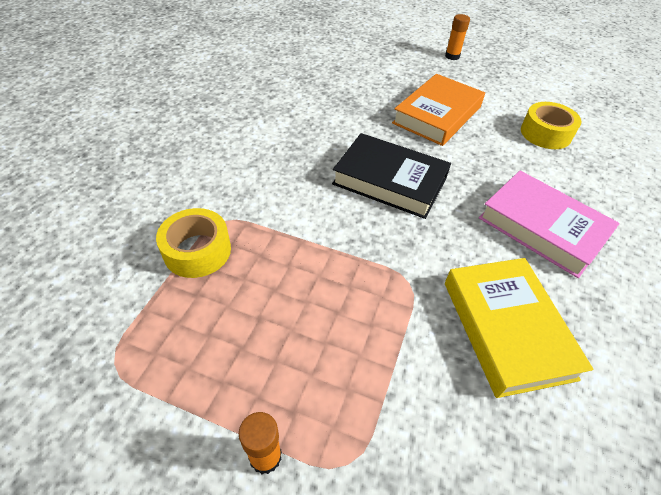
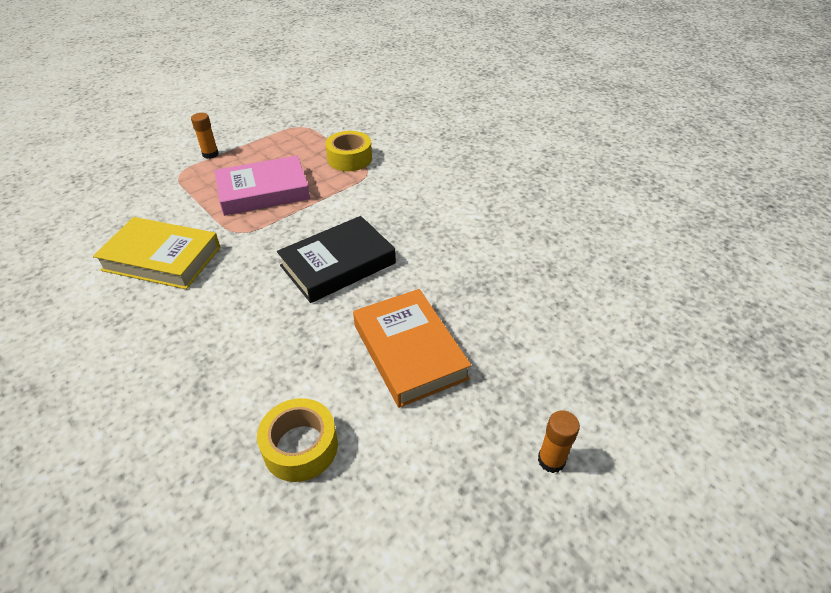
camera: 120 degrees right, 5 degrees down
pink book [479,171,620,278] -> pink book moved to [214,156,310,216]

